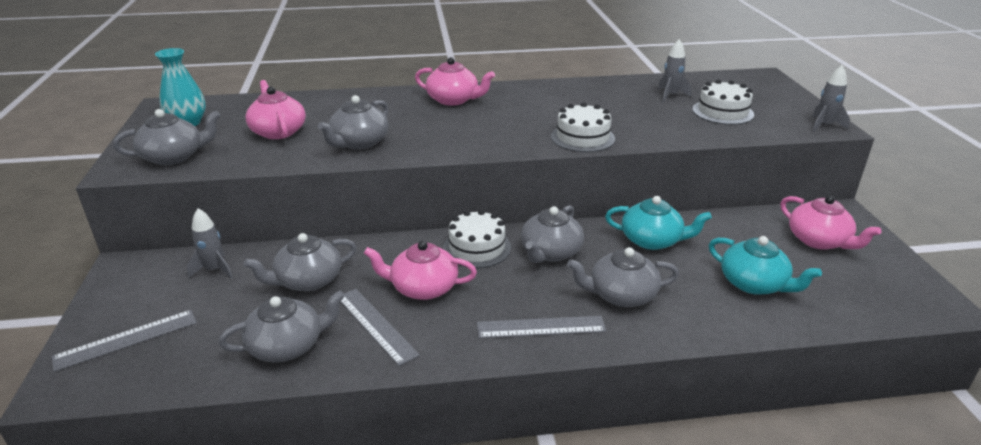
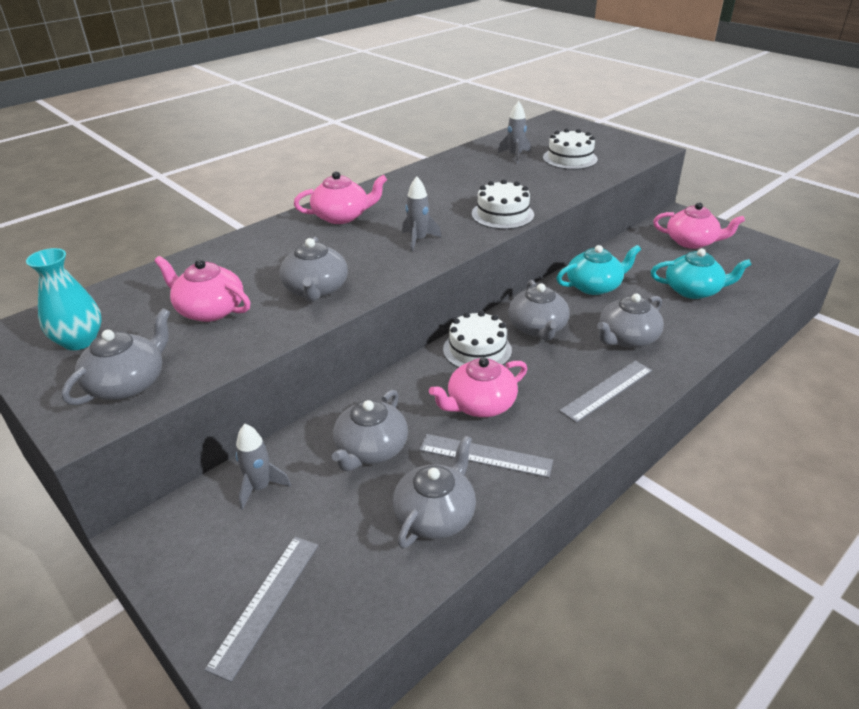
camera: 35 degrees left, 5 degrees up
grey rocket [812,65,850,132] -> grey rocket moved to [402,176,441,252]

